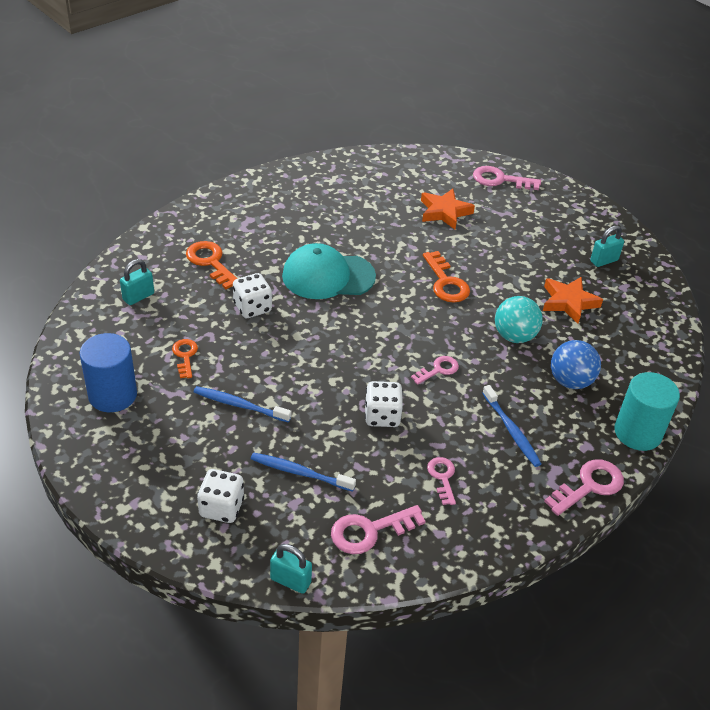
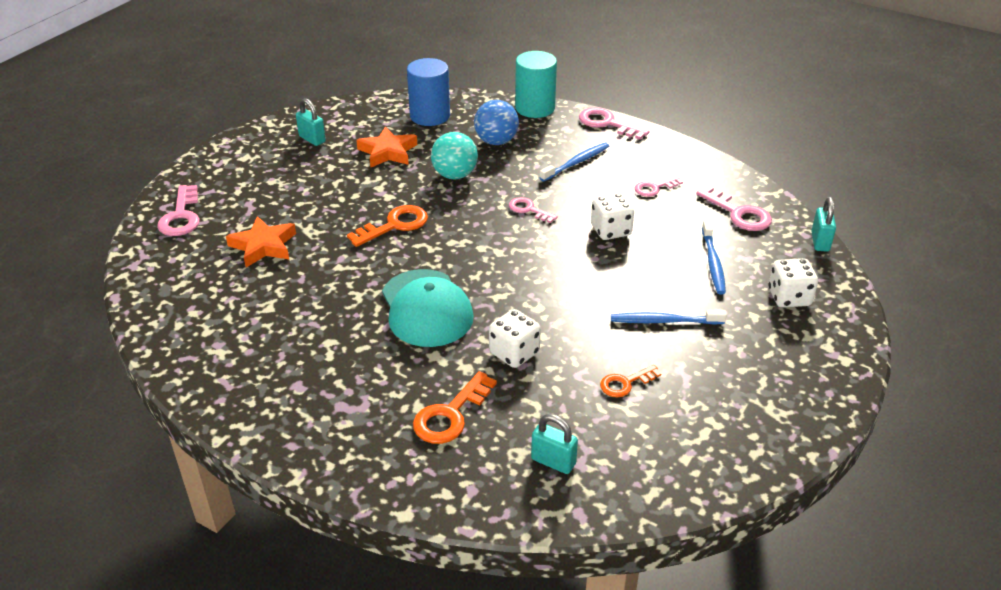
camera: 105 degrees left, 5 degrees down
blue cylinder [80,333,137,412] -> blue cylinder moved to [407,58,450,126]
blue toothbrush [194,386,291,423] -> blue toothbrush turned 90 degrees clockwise [611,310,727,324]

